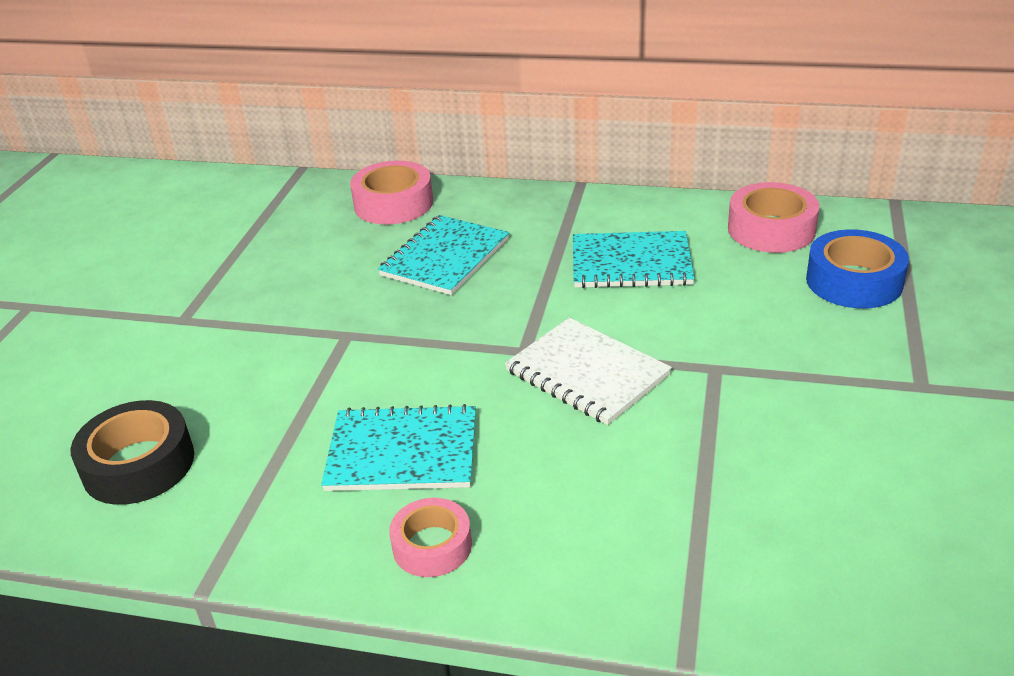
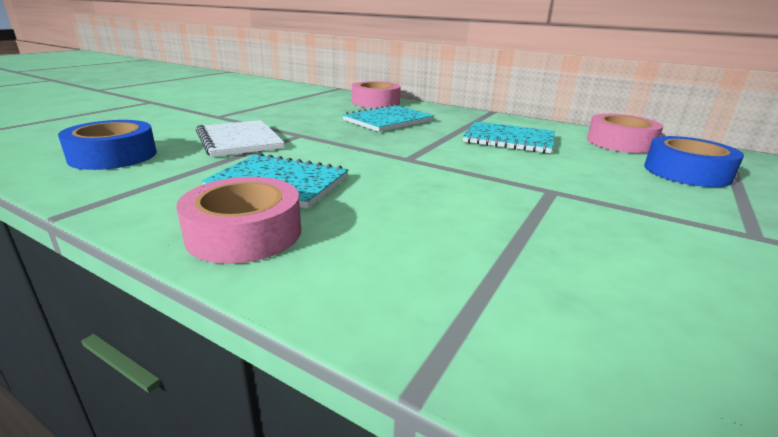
camera: 15 degrees right, 10 degrees down
black tape [71,400,194,505] -> blue tape [58,120,157,170]
pink tape [389,498,472,577] -> pink tape [176,177,301,264], size x1.53
white notebook [505,317,672,425] -> white notebook moved to [196,120,284,157]

